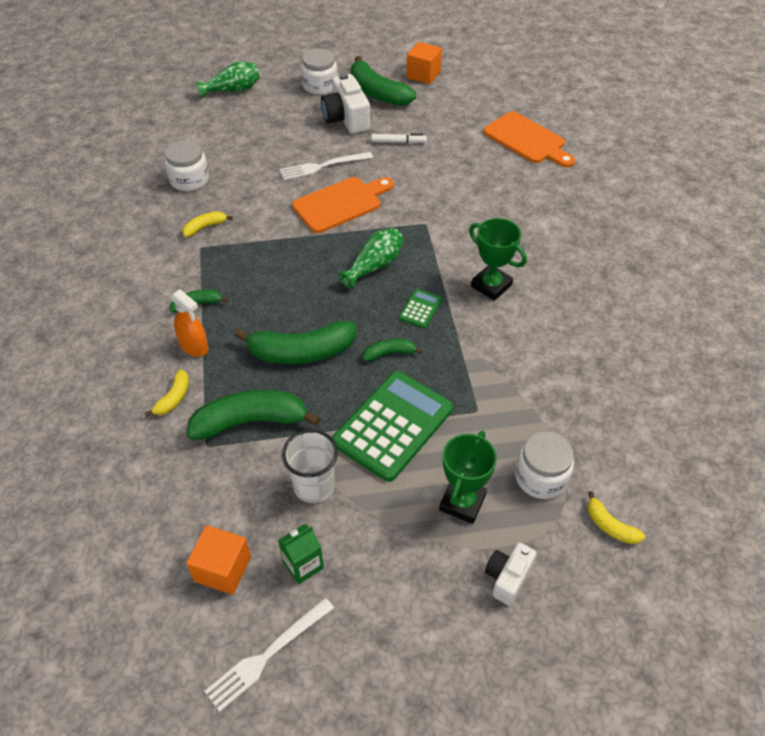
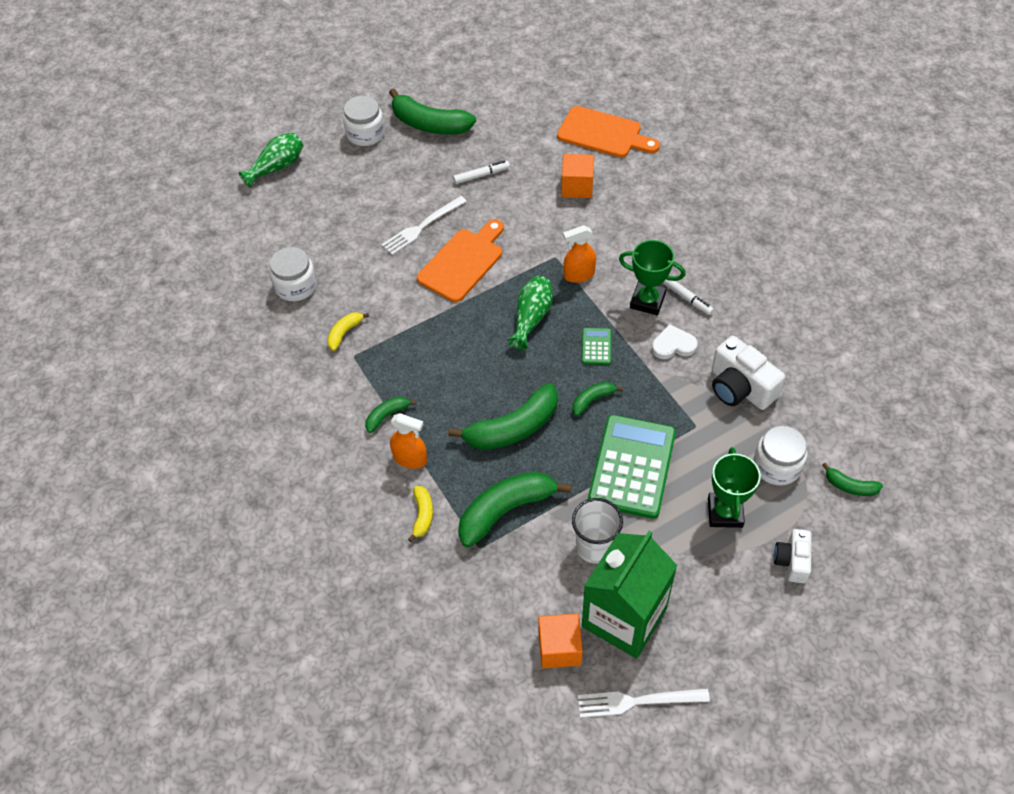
camera: 20 degrees left, 5 degrees up
white fork [204,598,334,712] -> white fork turned 60 degrees clockwise [578,688,710,718]
green carton [278,524,324,585] -> green carton [582,531,678,659], size x2.32
white camera [321,73,370,134] -> white camera moved to [712,336,785,410]
orange cube [406,42,442,84] -> orange cube moved to [561,154,594,198]
yellow banana [588,491,645,544] -> green banana [822,463,883,496]
none -> orange spray bottle [563,225,596,283]
none -> white heart [652,324,698,359]
none -> white marker [663,280,714,315]

